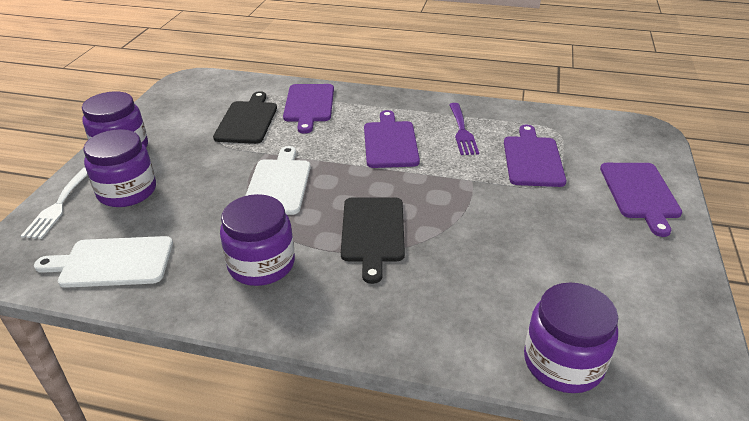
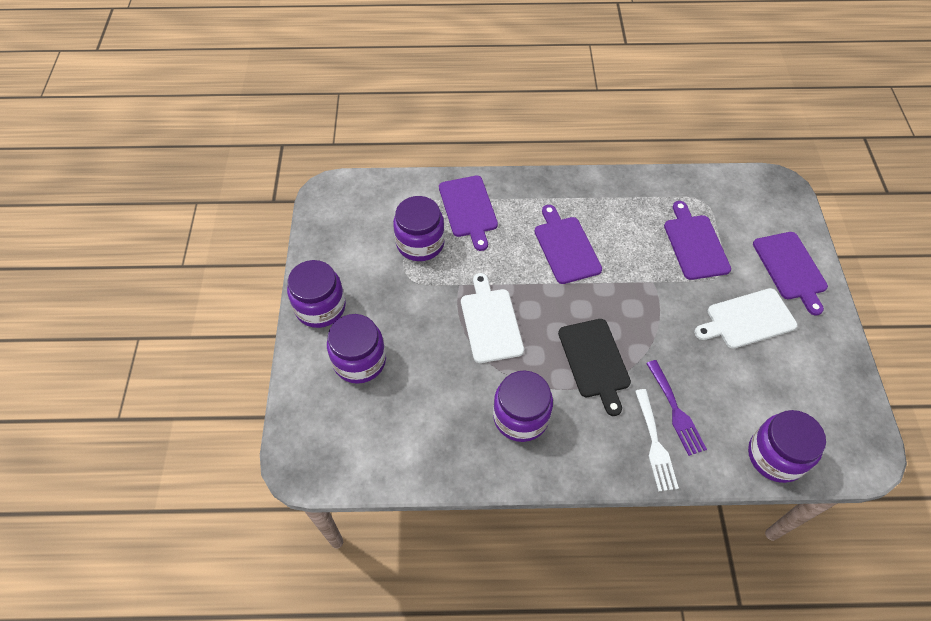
camera: 15 degrees left, 20 degrees up
white fork [21,168,87,239] -> white fork moved to [635,389,679,492]
white cutting board [34,236,173,288] -> white cutting board moved to [694,288,797,348]
black cutting board [213,91,277,144] -> purple jar [393,196,445,261]
purple fork [449,103,479,155] -> purple fork moved to [646,360,707,456]

